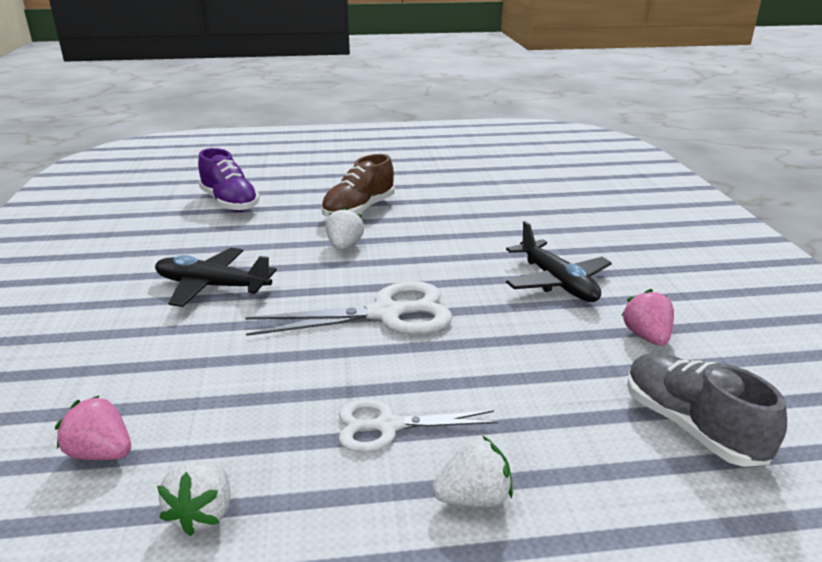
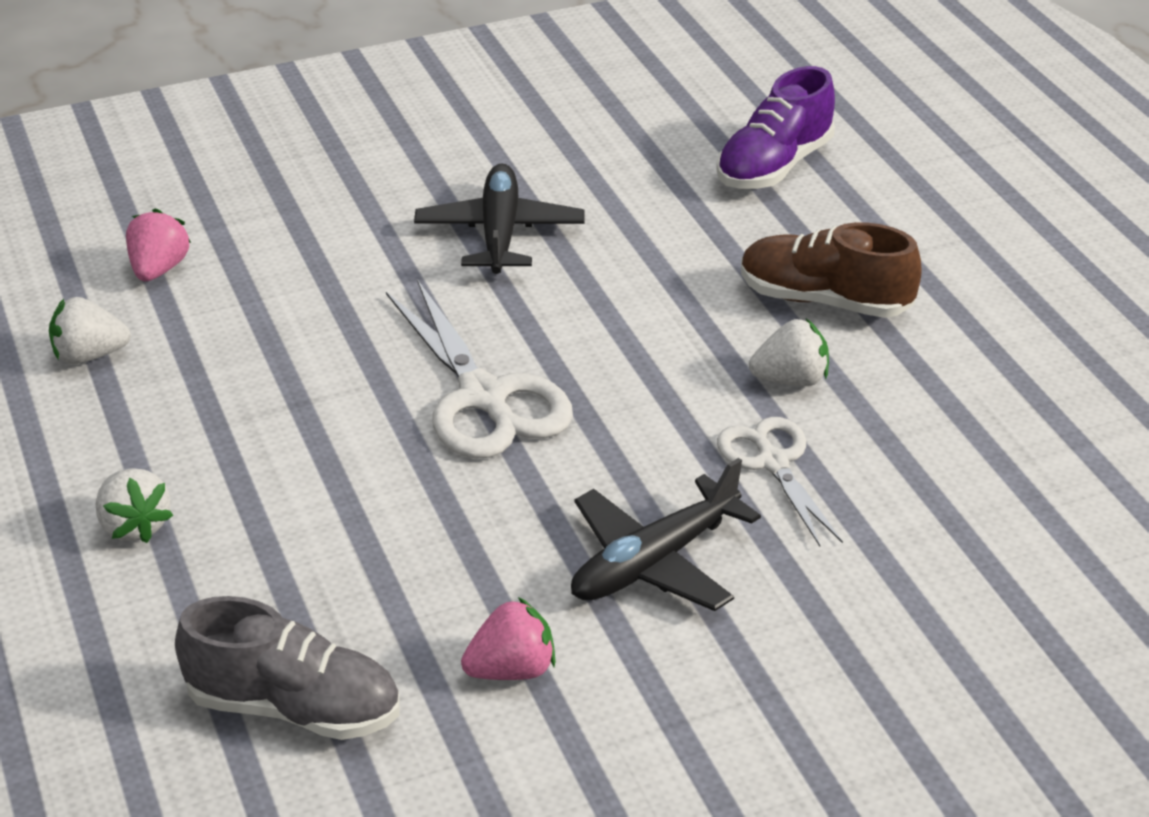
camera: 75 degrees right, 10 degrees up
white strawberry [326,207,364,250] -> white strawberry moved to [749,319,829,386]
white scissors [339,399,498,452] -> white scissors moved to [717,417,843,546]
grey shoe [627,353,787,467] -> grey shoe turned 60 degrees clockwise [175,596,400,740]

